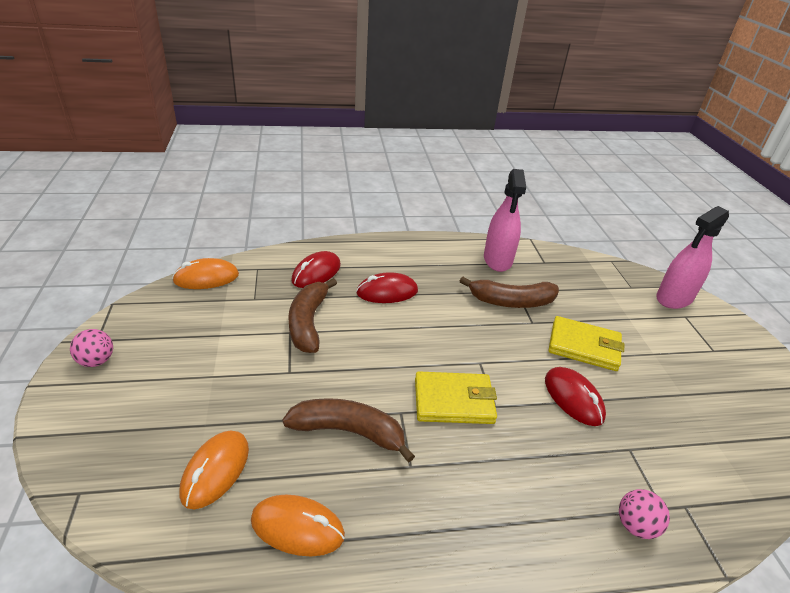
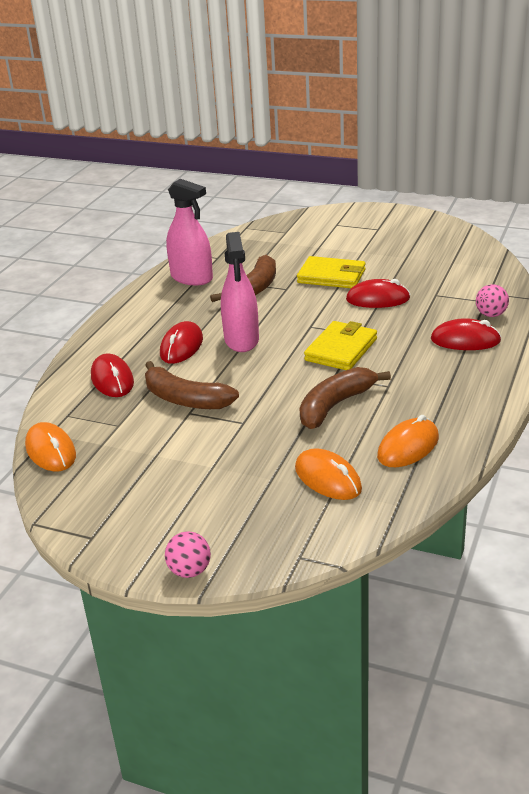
camera: 55 degrees left, 5 degrees down
pink ball [70,329,113,367] -> pink ball moved to [165,531,211,578]
orange mouse [172,258,239,289] -> orange mouse turned 45 degrees counterclockwise [25,422,76,471]
yellow wallet [548,316,624,371] -> yellow wallet turned 60 degrees clockwise [297,256,366,288]
pink spray bottle [656,206,729,309] -> pink spray bottle moved to [221,232,259,352]
none -> red mouse [431,318,501,350]

